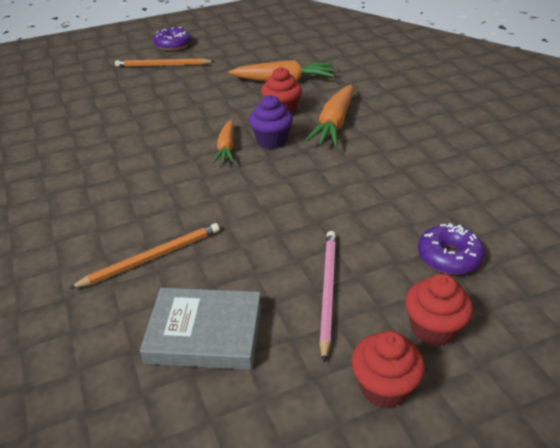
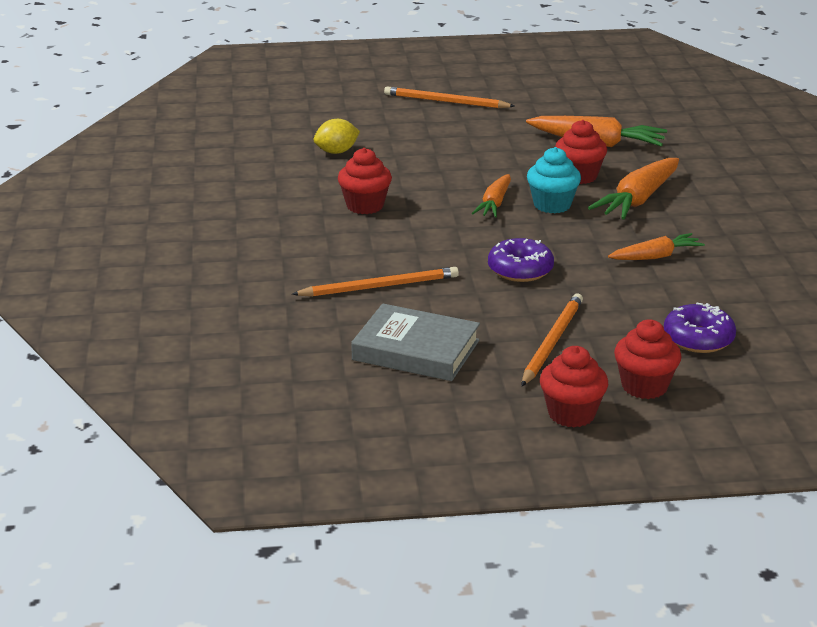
camera: 15 degrees right, 10 degrees down
purple donut [153,27,191,51] -> purple donut moved to [488,238,554,282]
purple cupcake [249,95,293,149] -> turquoise cupcake [527,147,581,213]
pink pencil [319,231,336,362] -> orange pencil [522,293,583,386]
none -> yellow lemon [314,119,360,154]
none -> red cupcake [338,148,392,214]
none -> orange carrot [608,233,705,260]

